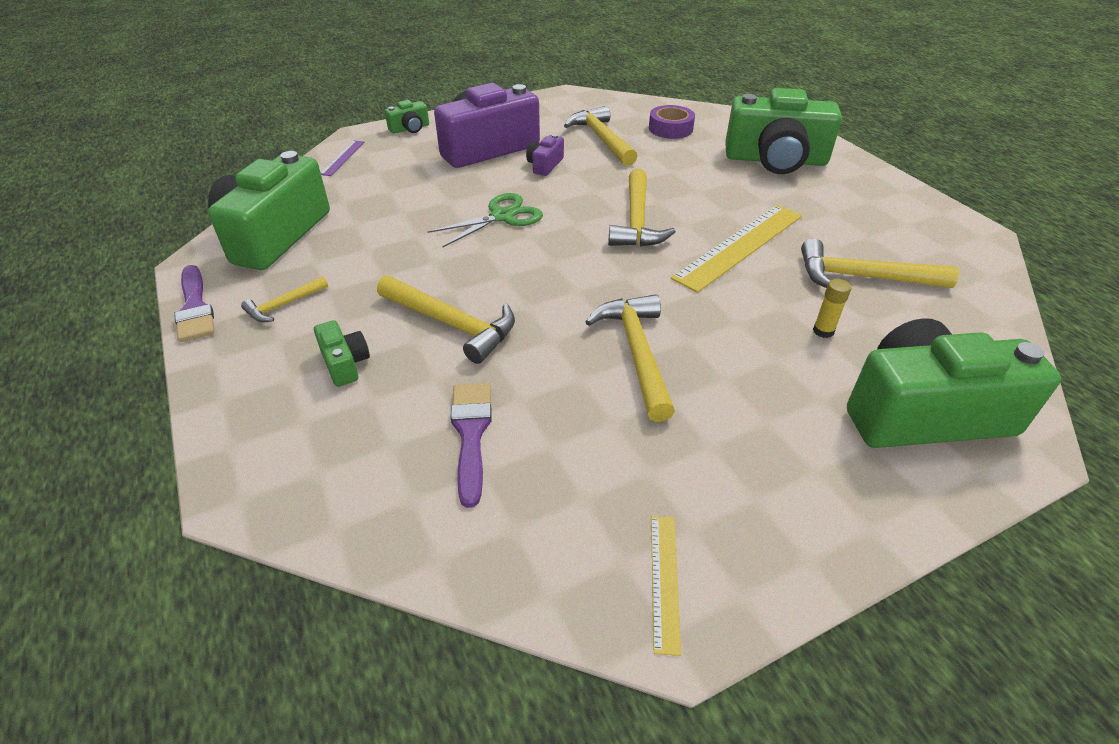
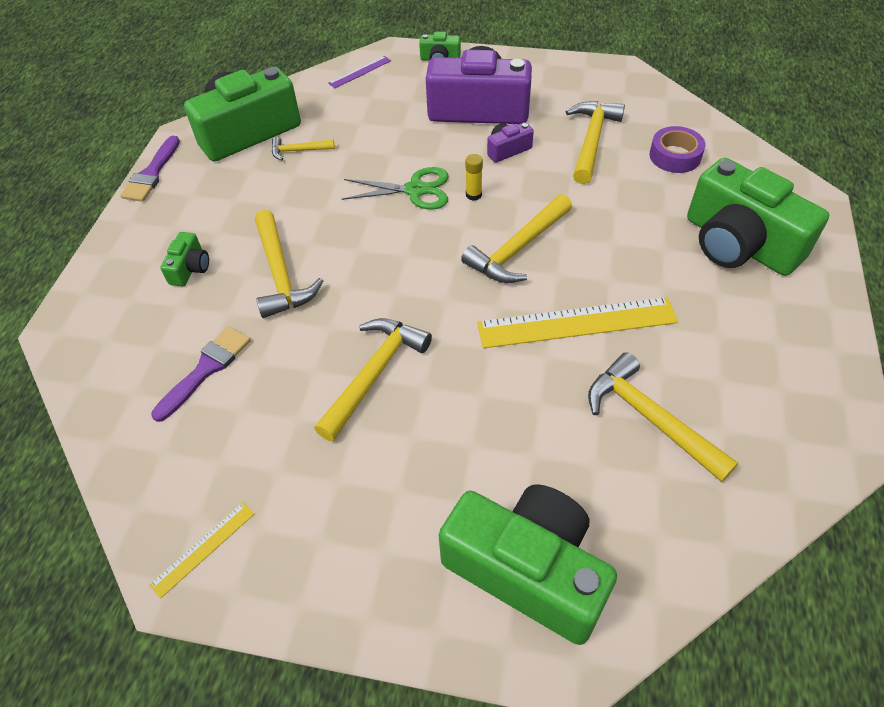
camera: 40 degrees right, 10 degrees up
yellow hammer [241,276,328,322] -> yellow hammer moved to [272,137,335,161]
yellow glue stick [813,279,851,338] -> yellow glue stick moved to [465,154,483,201]

